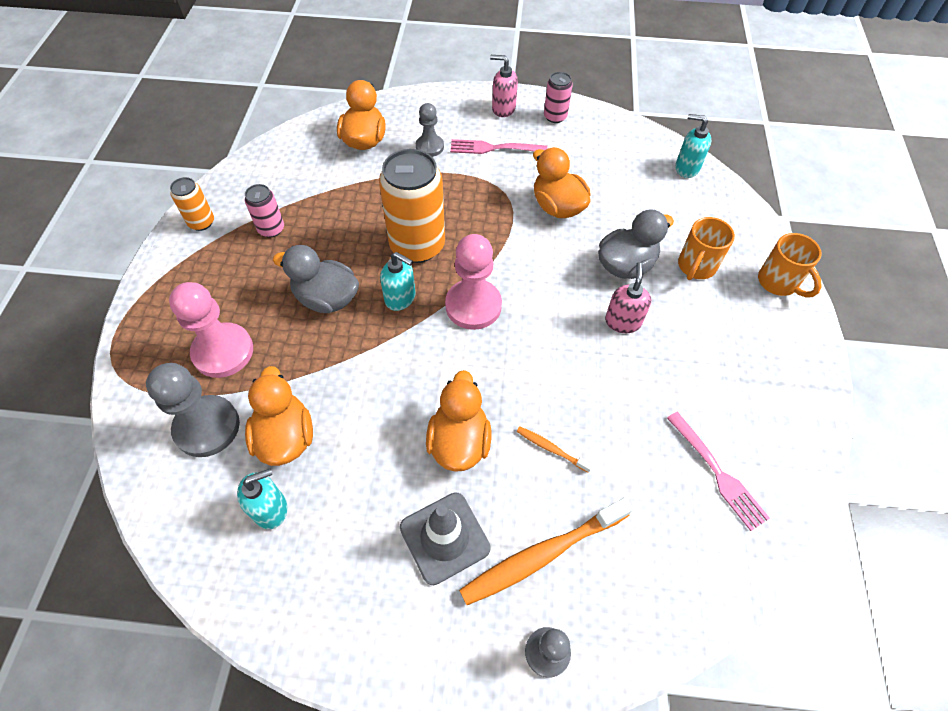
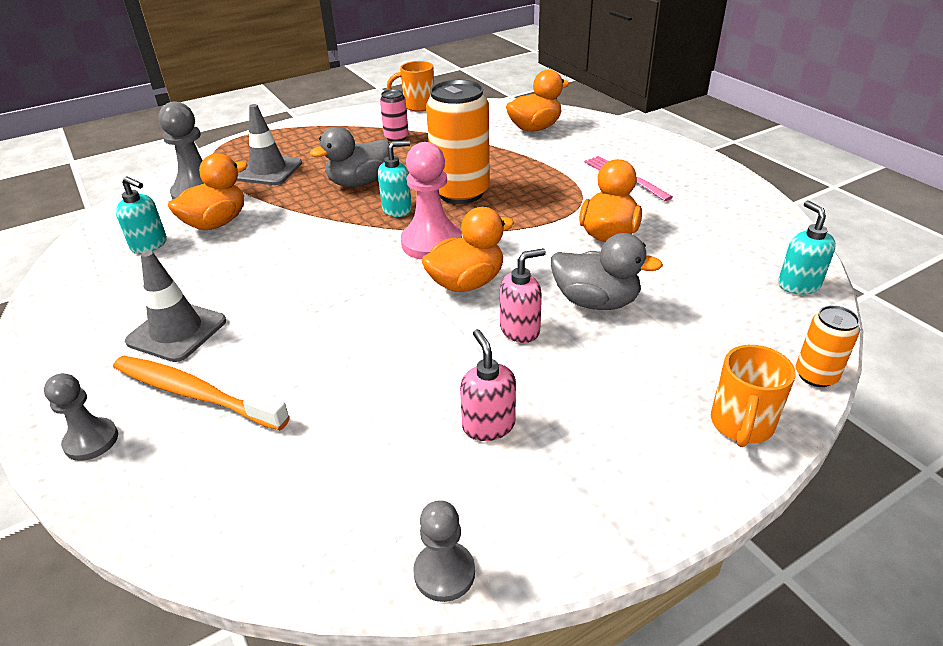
camera: 55 degrees right, 20 degrees down
pink pawn [169,282,253,378] -> grey traffic cone [237,104,302,185]
orange can [170,177,214,231] -> orange can moved to [796,305,860,387]
grey duck [273,245,359,313] -> grey duck turned 105 degrees counterclockwise [310,126,390,187]
turquoise soap dispenser [380,252,416,311] -> turquoise soap dispenser turned 105 degrees counterclockwise [378,141,412,217]
grey pawn [416,103,444,157] -> grey pawn moved to [413,500,475,602]
orange duck [426,370,491,472] -> orange duck moved to [422,207,514,292]
pink soap dispenser [490,55,518,117] -> pink soap dispenser moved to [460,329,516,441]
orange toothbrush [517,427,593,473] -> none
pink can [544,72,573,123] -> none
pink fork [667,412,770,531] -> none
orange mug [678,217,735,280] -> orange mug moved to [387,61,434,111]

